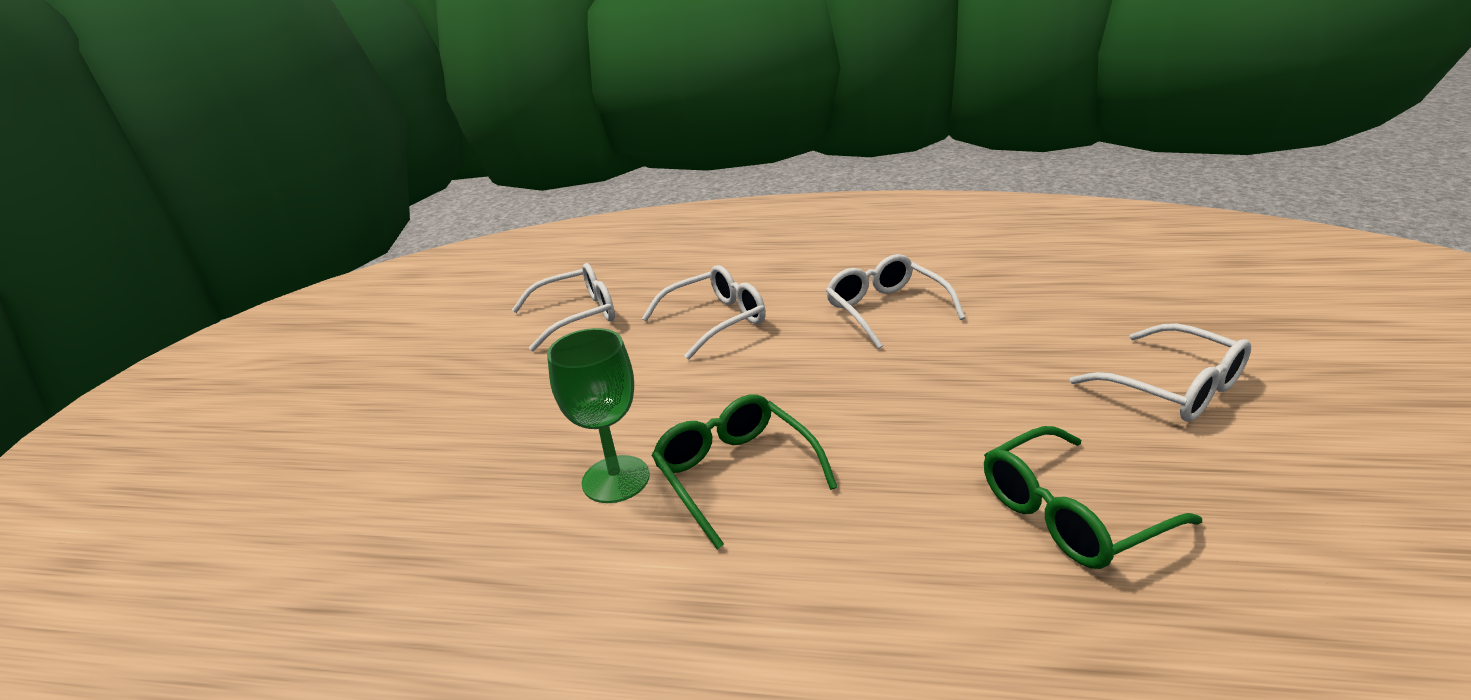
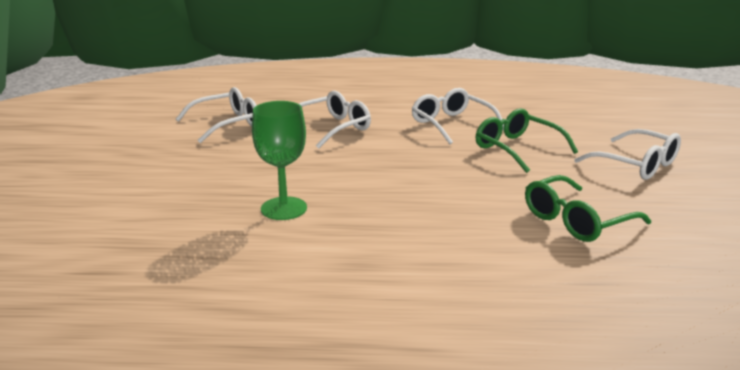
camera: 10 degrees left, 5 degrees down
green glasses [651,395,837,550] -> green glasses moved to [476,108,578,173]

